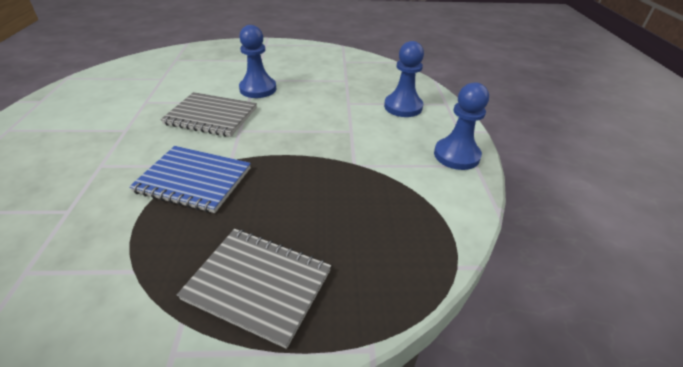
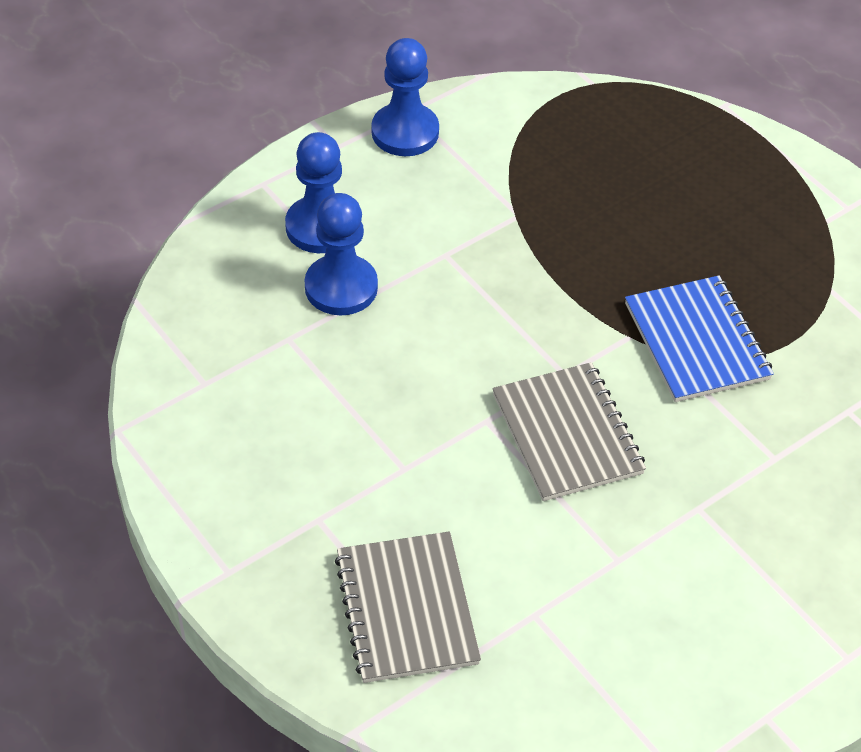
camera: 125 degrees left, 10 degrees up
grey notebook [177,229,331,349] -> grey notebook moved to [335,531,481,683]
blue pawn [239,25,276,98] -> blue pawn moved to [305,193,378,315]

